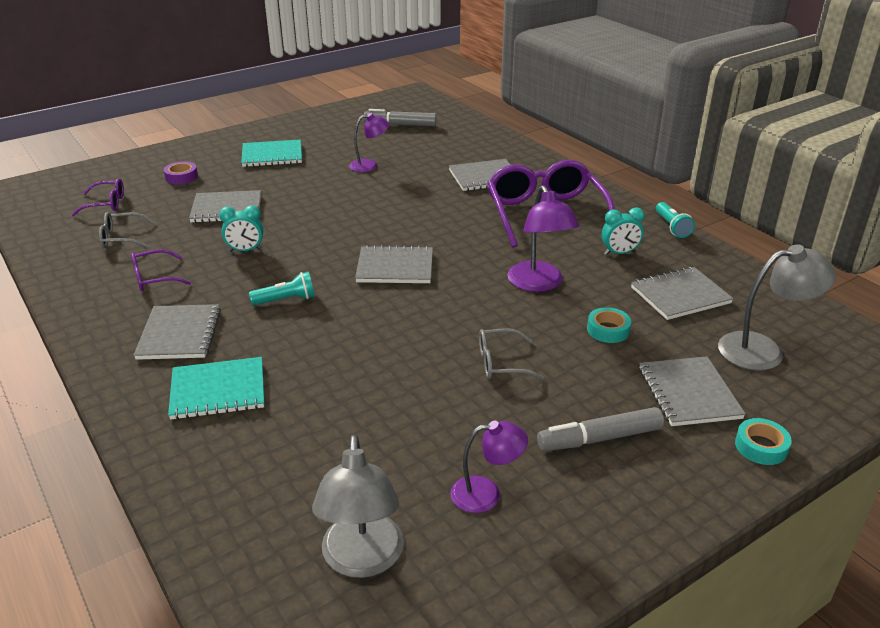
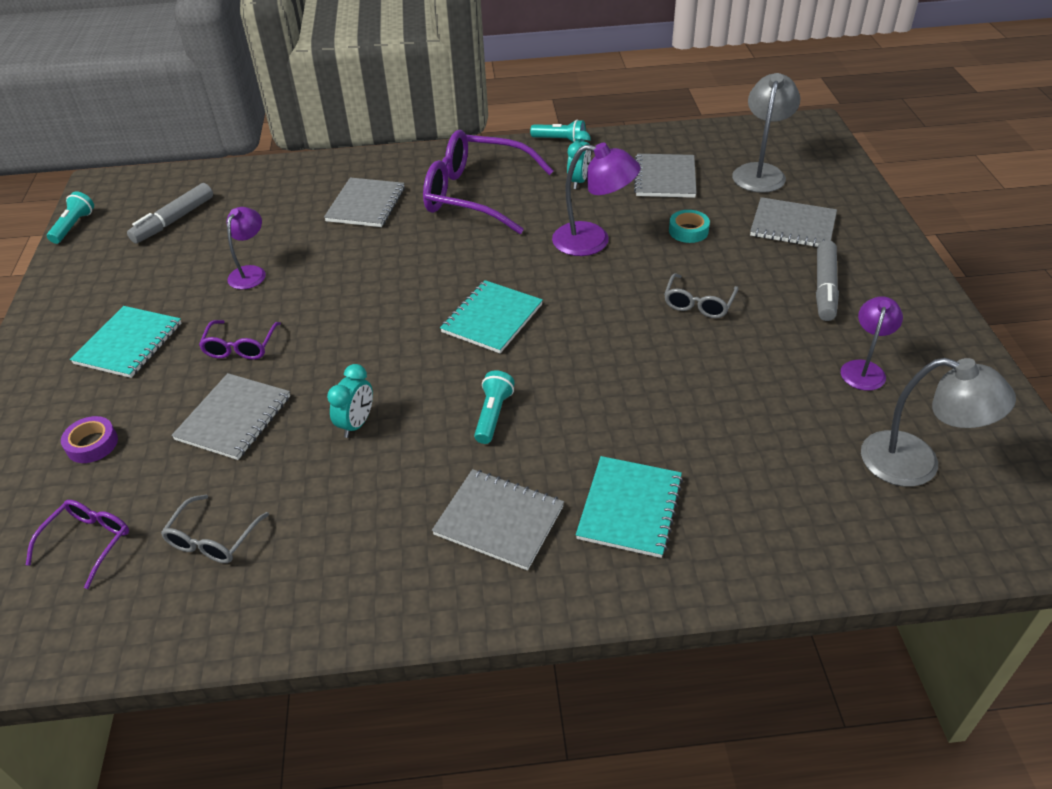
camera: 60 degrees left, 10 degrees up
purple glasses [131,249,191,291] -> purple glasses moved to [199,320,281,360]
grey notebook [355,245,433,283] -> turquoise notebook [440,280,543,353]
turquoise tape [735,418,792,465] -> none
none -> turquoise flashlight [47,191,94,244]

